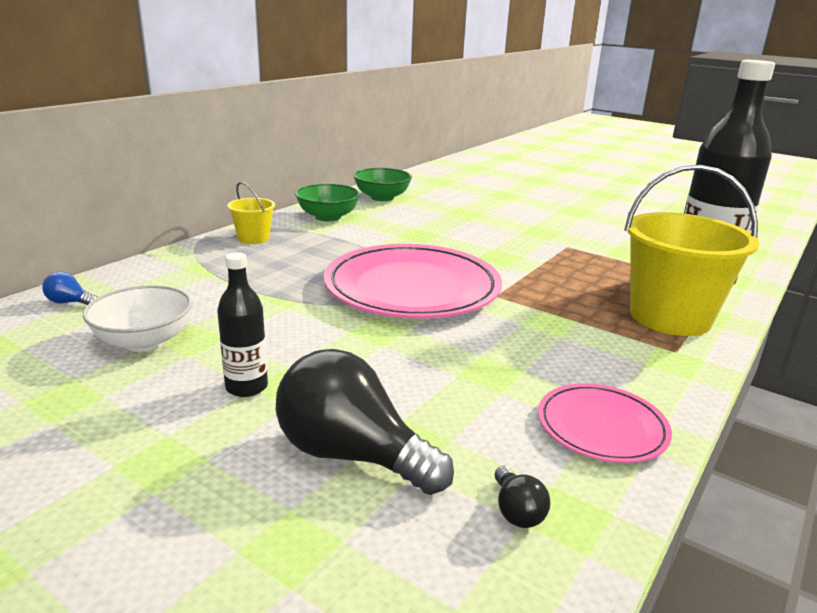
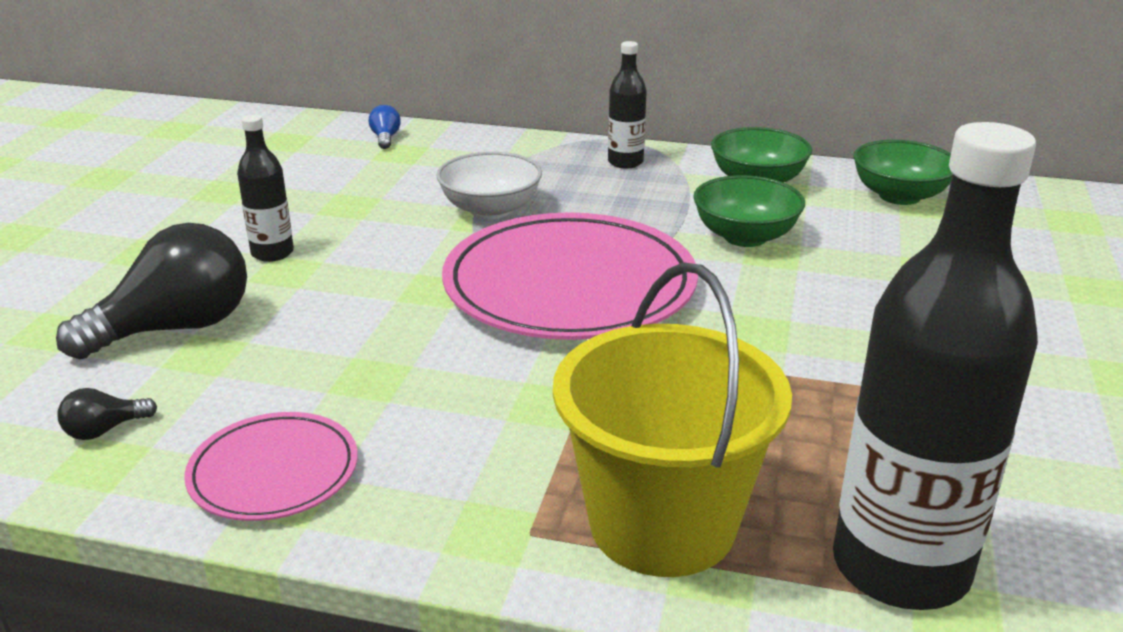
camera: 70 degrees right, 5 degrees up
white bowl [83,285,192,352] -> white bowl moved to [436,152,542,219]
yellow bucket [227,182,275,244] -> black bottle [608,41,647,169]
black light bulb [276,349,454,495] -> black light bulb turned 45 degrees clockwise [56,223,247,359]
none -> green bowl [693,175,805,247]

